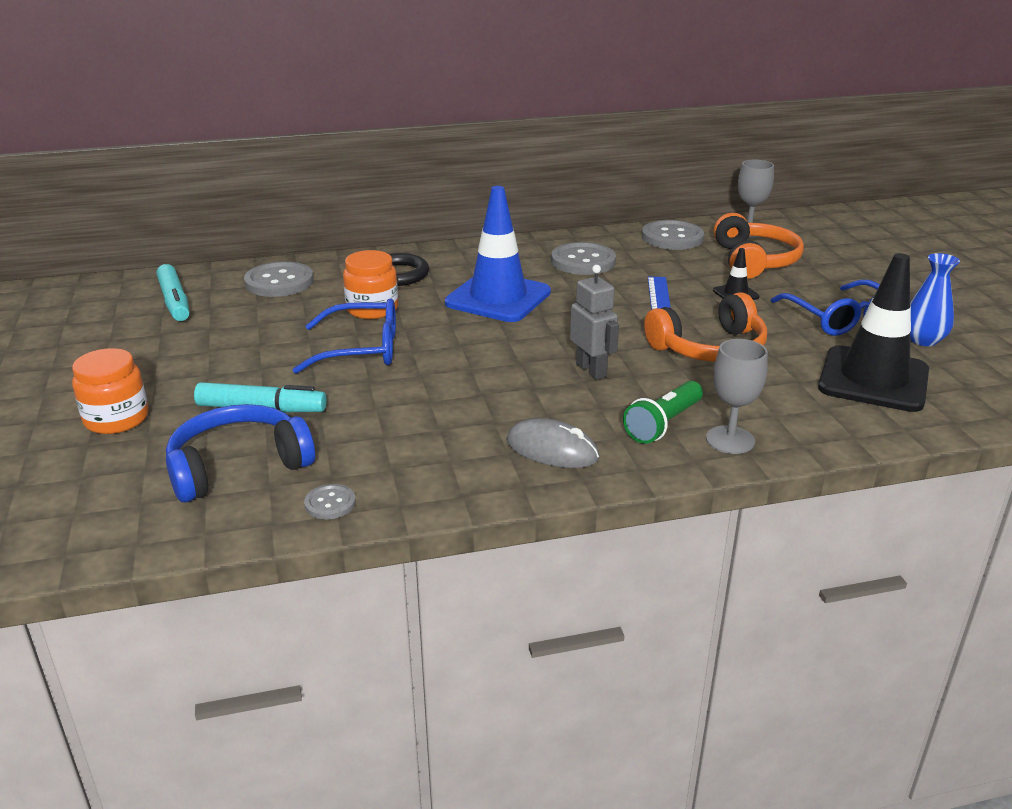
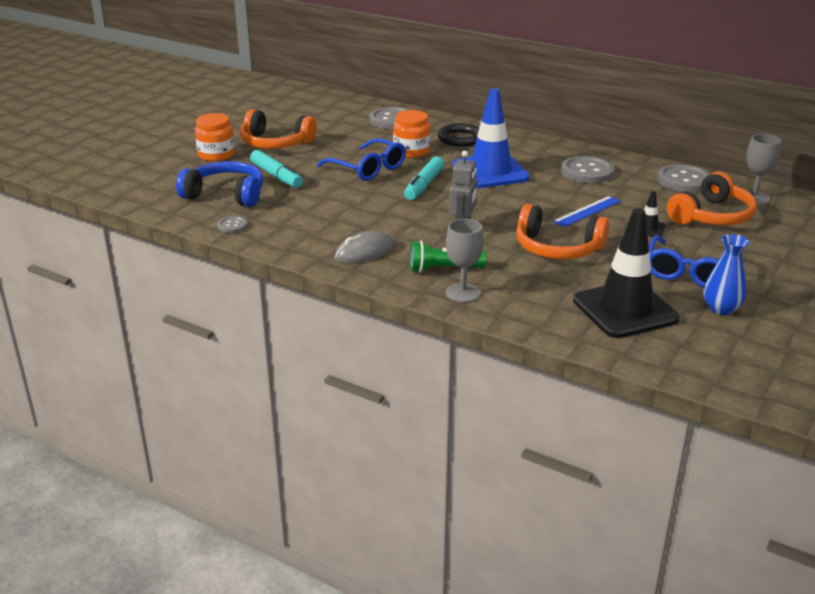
camera: 45 degrees right, 0 degrees up
turquoise marker [157,264,190,321] -> turquoise marker moved to [404,156,444,200]
grey mouse [506,418,599,468] -> grey mouse turned 75 degrees clockwise [334,231,394,264]
none -> orange headphones [240,109,317,149]

